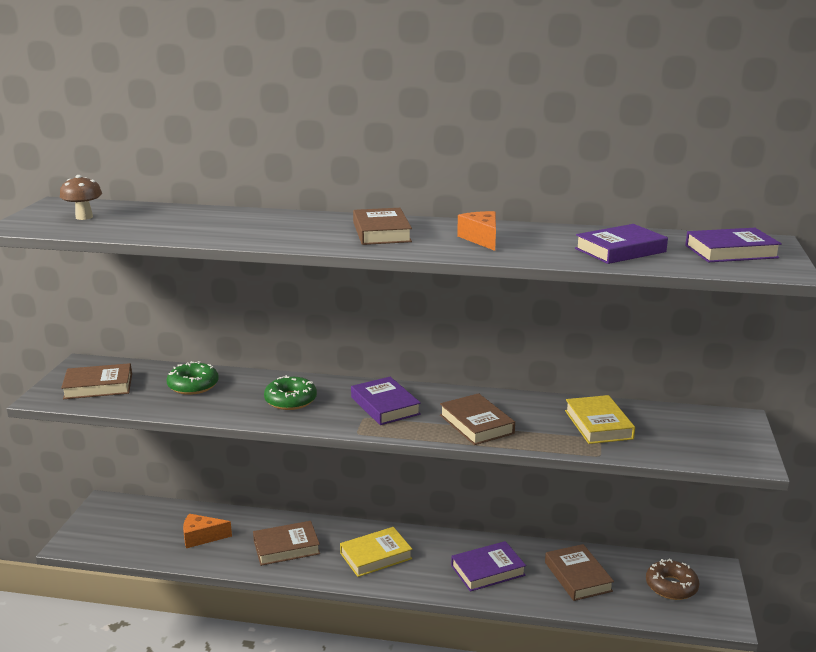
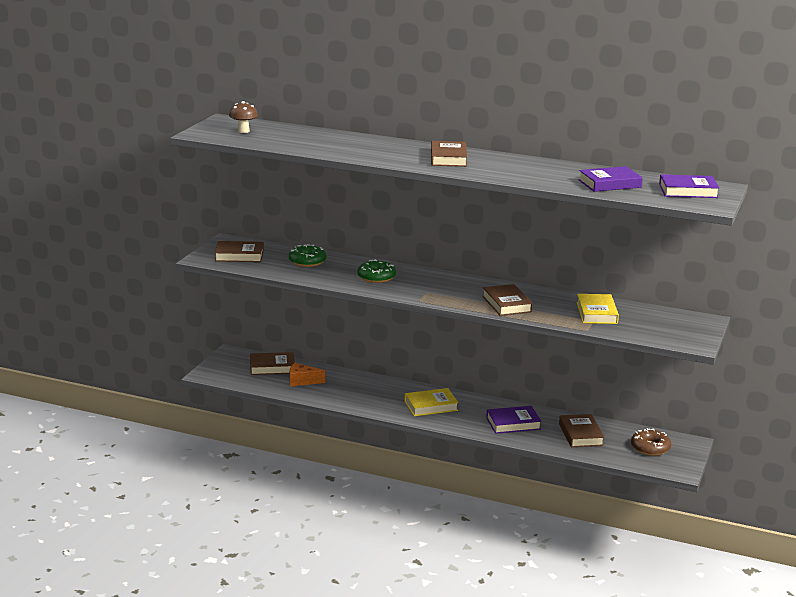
camera: 10 degrees right, 0 degrees up
brown book [253,521,320,566] -> brown book moved to [250,352,295,375]
purple book [351,377,421,425] -> none
orange cheese [457,211,496,251] -> none

